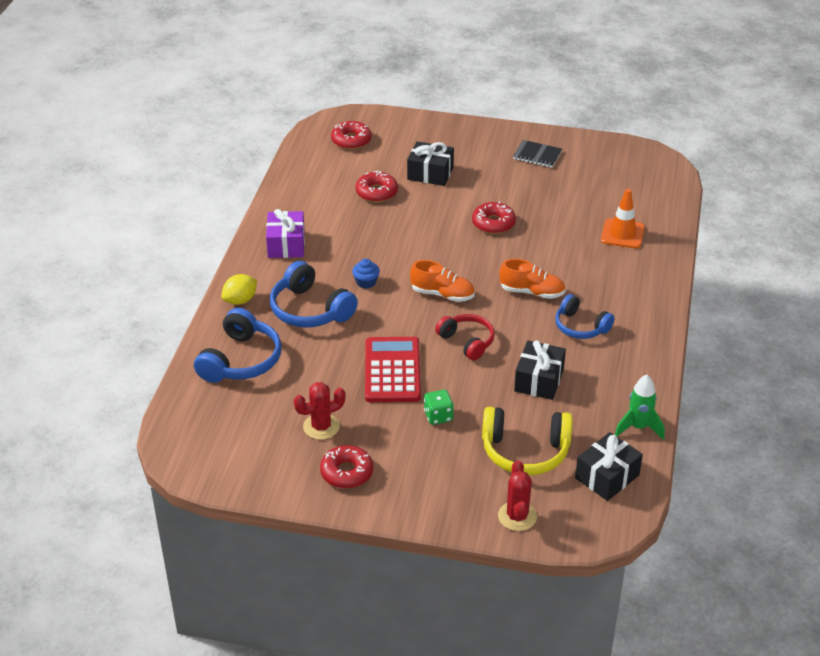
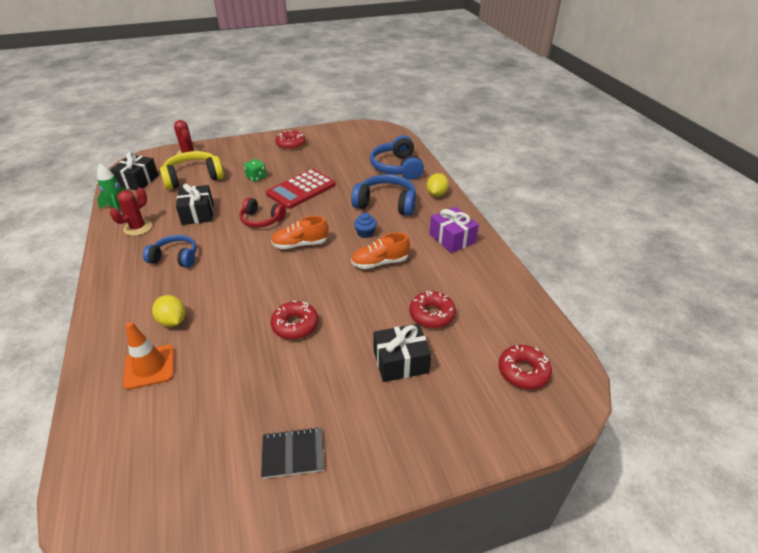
camera: 150 degrees right, 0 degrees up
red cactus [294,382,345,440] -> red cactus moved to [110,188,152,236]
red calculator [365,337,421,402] -> red calculator turned 75 degrees clockwise [266,169,336,209]
orange shoe [499,259,565,299] -> orange shoe moved to [351,232,410,269]
none -> yellow lemon [152,295,185,327]

